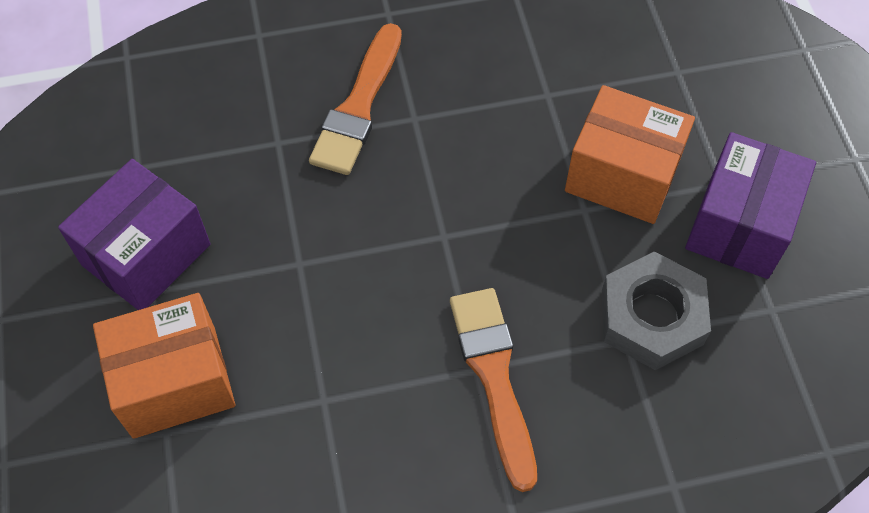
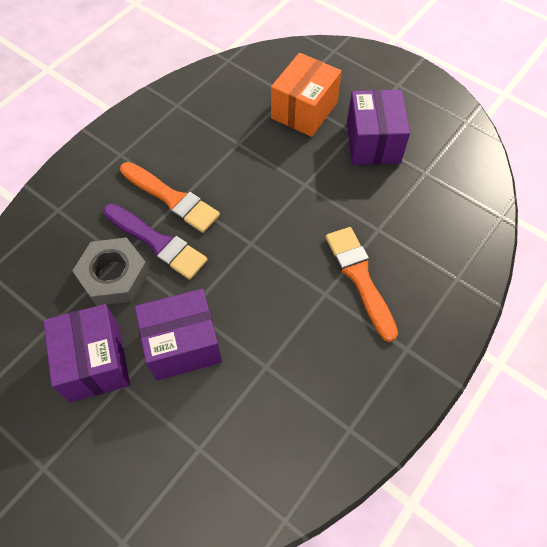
camera: 140 degrees right, 0 degrees up
orange box [565,85,695,224] -> purple box [135,289,222,381]
none -> purple brush [103,204,208,280]

